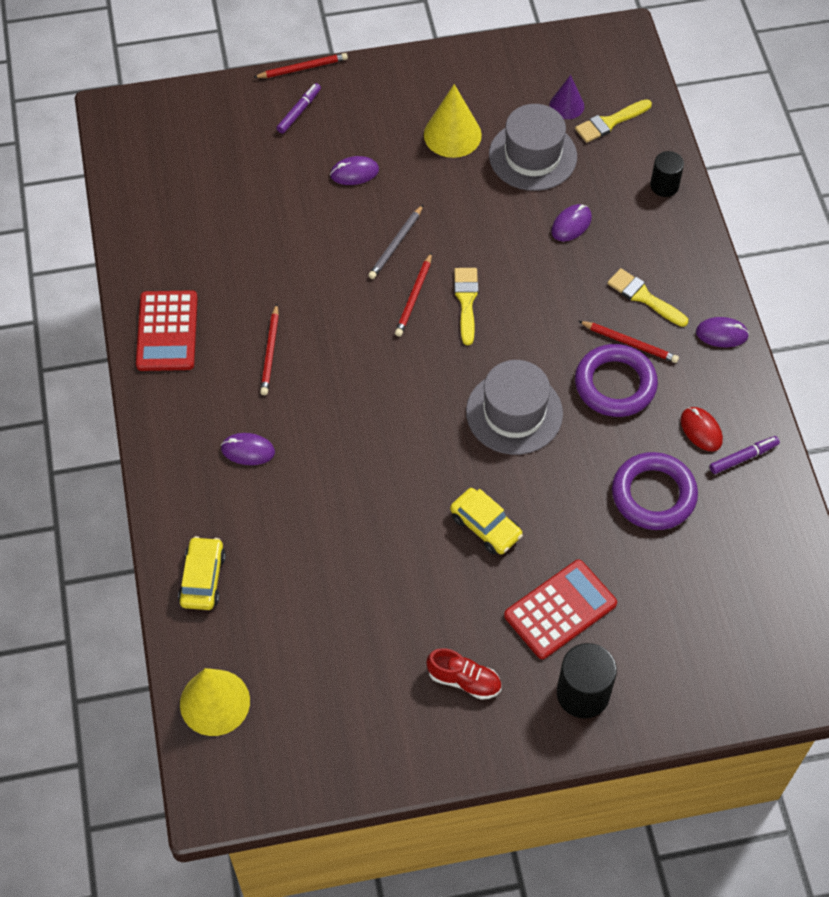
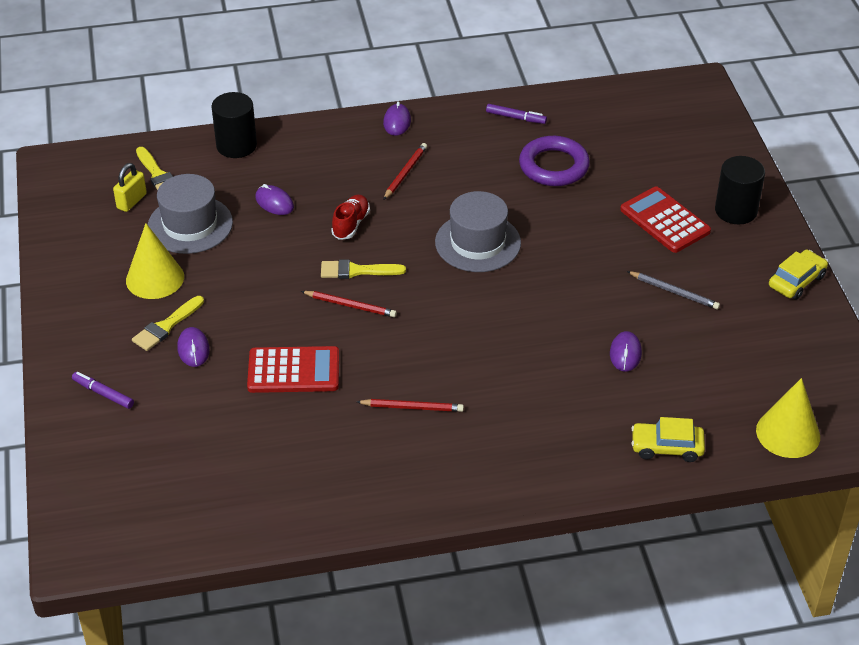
camera: 90 degrees left, 15 degrees down
red calculator [136,290,198,371] -> red calculator moved to [247,346,339,393]
purple mouse [221,433,275,465] -> purple mouse moved to [610,331,642,372]
red pencil [253,53,348,78] -> none
grey pencil [368,205,423,279] -> grey pencil moved to [627,271,720,309]
red shoe [426,648,501,700] -> red shoe moved to [331,195,370,240]
yellow car [450,488,523,554] -> yellow car moved to [769,250,828,300]
purple cone [549,75,584,119] -> yellow padlock [113,163,147,212]
purple ring [575,344,658,417] -> none
yellow brush [607,268,688,327] -> yellow brush moved to [132,296,204,351]
black cylinder [650,151,684,197] -> black cylinder [211,92,257,158], size x1.56
red mouse [681,407,723,451] -> none
purple marker [710,436,780,474] -> purple marker turned 135 degrees clockwise [486,104,547,124]

